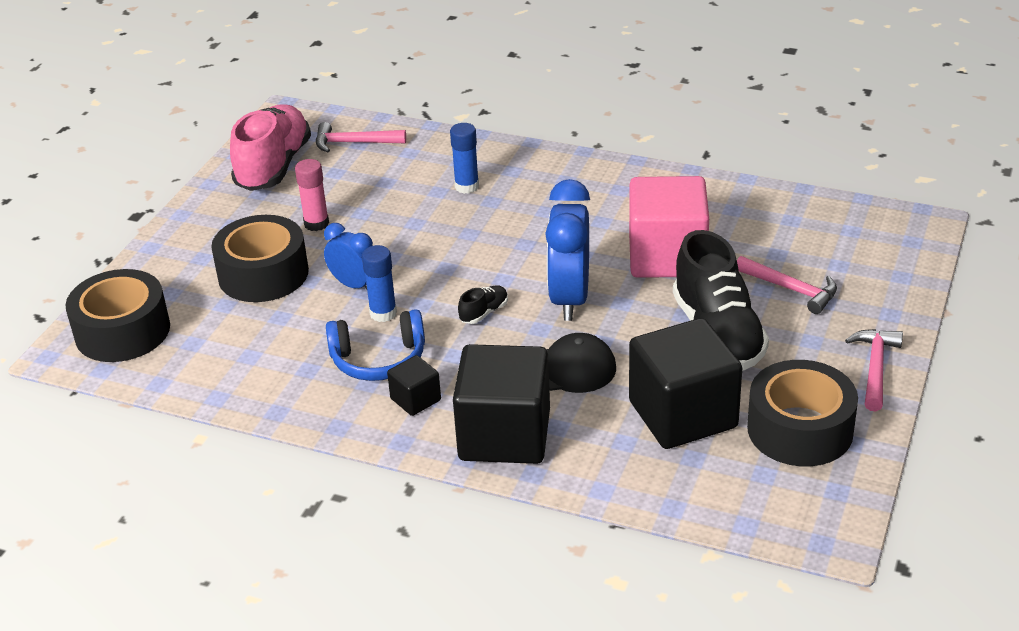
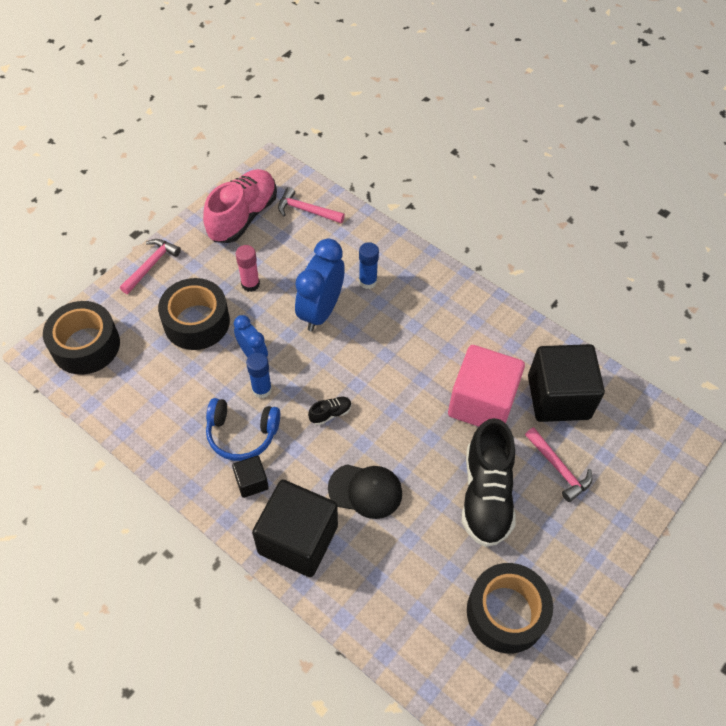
camera: 15 degrees right, 20 degrees up
blue clock [545,179,590,321] -> blue clock moved to [295,239,345,331]
black cube [629,318,742,449] -> black cube moved to [528,344,605,422]
pink hammer [845,329,903,411] -> pink hammer moved to [120,239,181,294]

